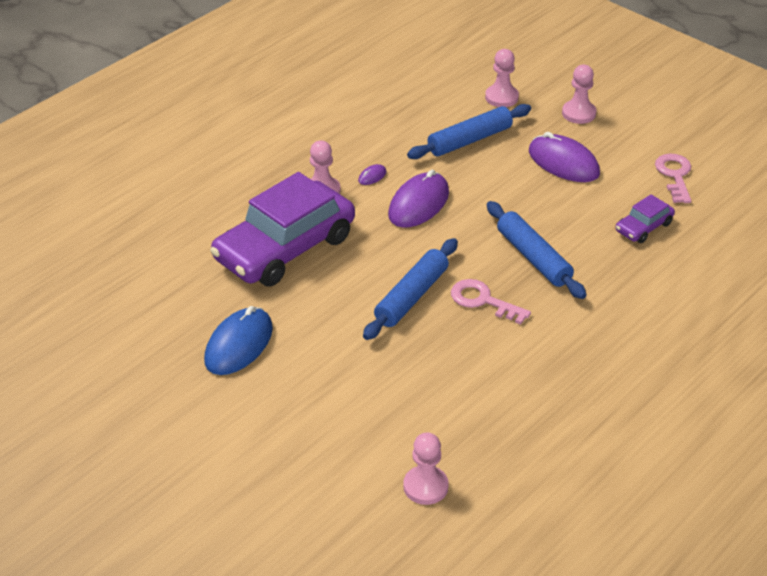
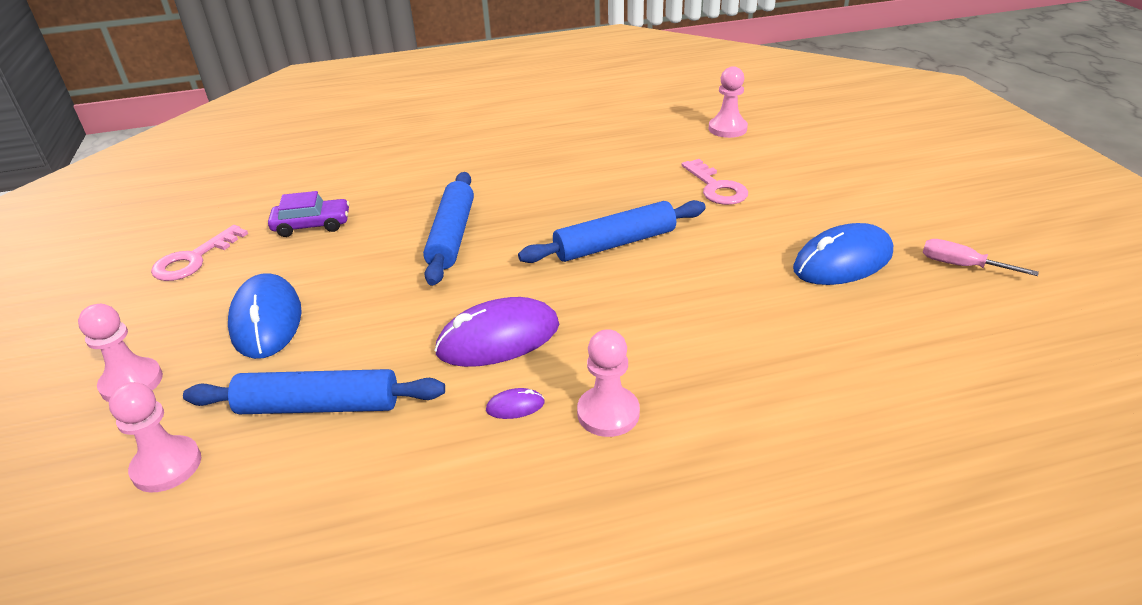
camera: 145 degrees left, 5 degrees down
purple car [210,172,355,286] -> none
pink key [451,279,531,325] -> pink key moved to [682,159,748,205]
purple mouse [529,132,600,182] -> blue mouse [228,273,302,359]
none -> pink screwdriver [923,239,1039,276]

